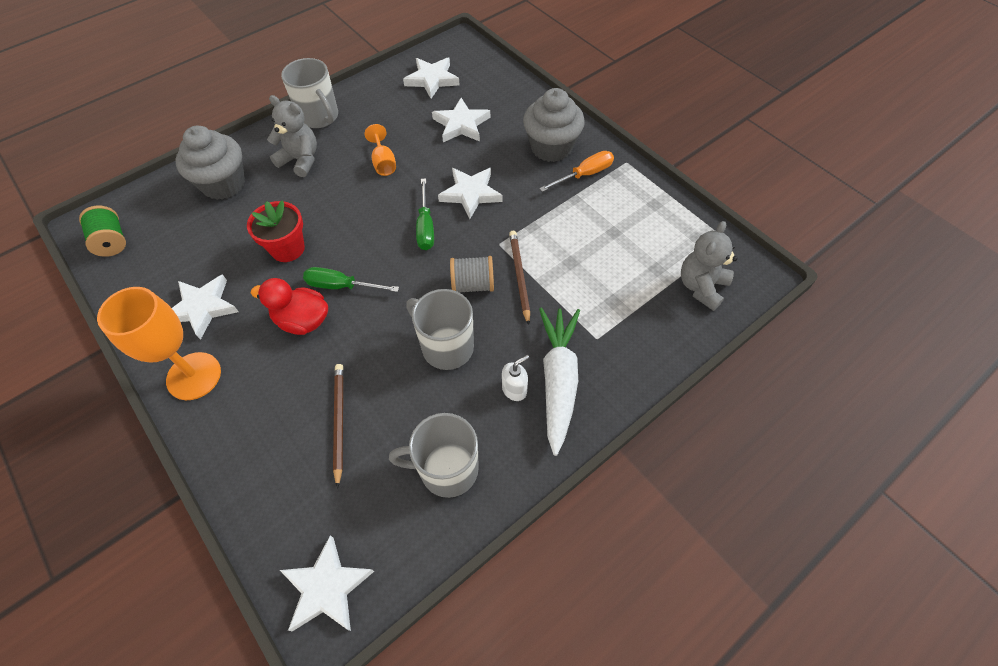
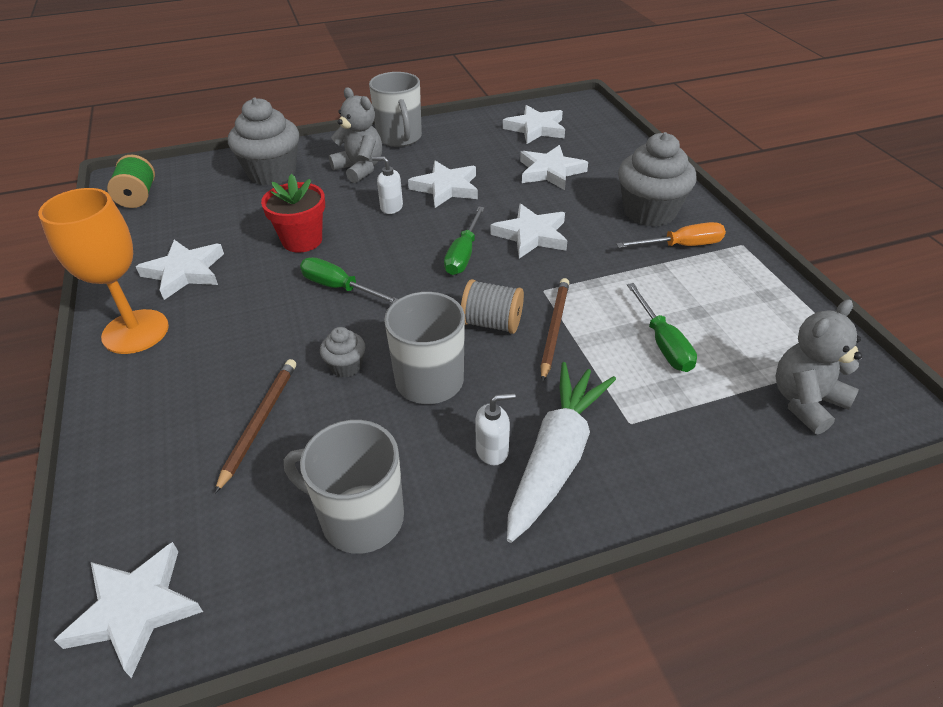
camera: 20 degrees right, 15 degrees down
red duck [251,278,328,335] -> none
orange goblet [365,124,396,176] -> white star [408,161,478,208]
none -> grey cupcake [320,327,366,378]
none -> white soap dispenser [372,156,403,214]
none -> green screwdriver [627,283,697,372]

